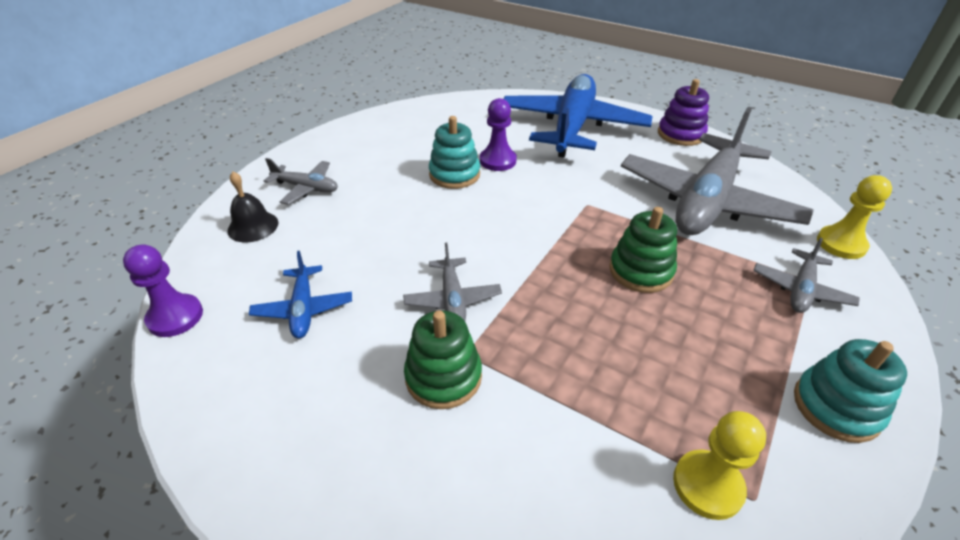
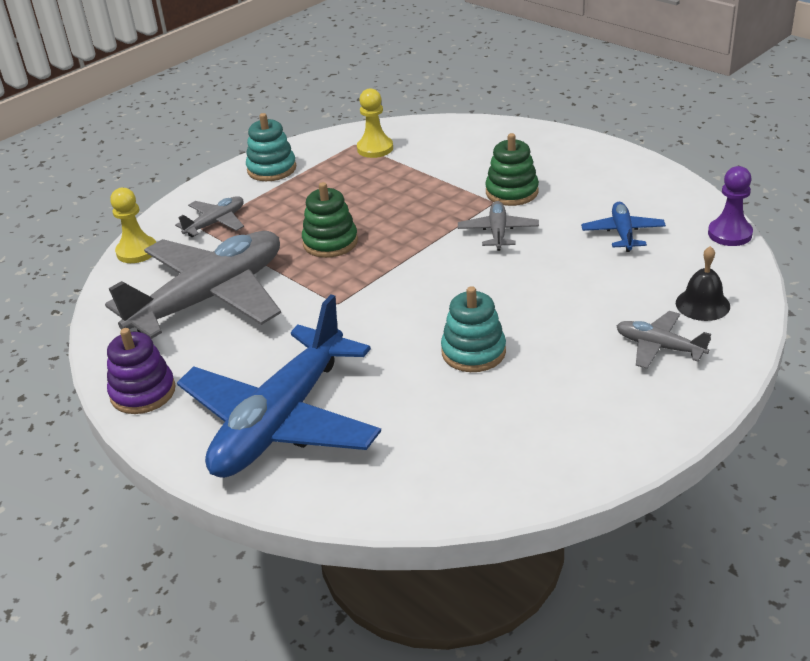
camera: 165 degrees left, 5 degrees down
purple pawn [480,98,517,171] -> none

